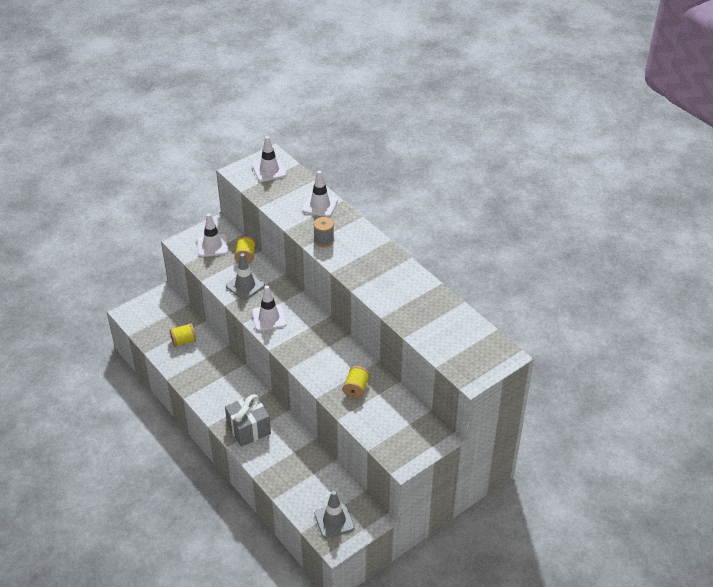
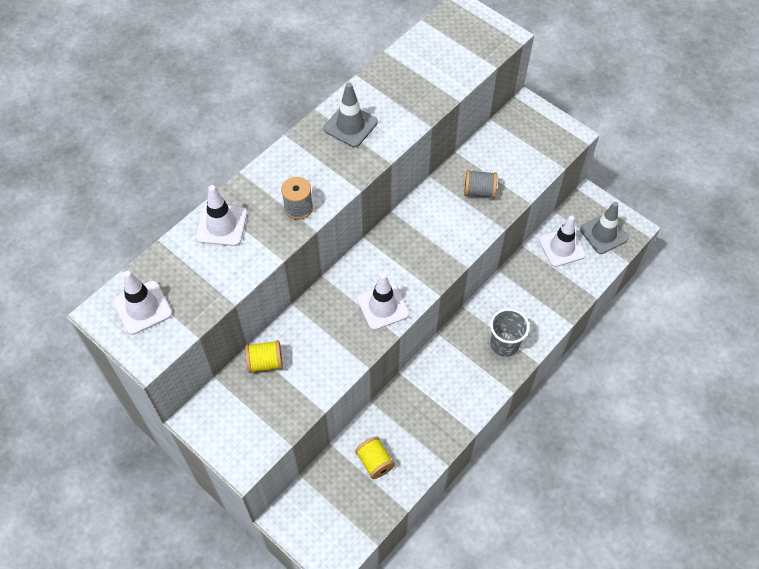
camera: 100 degrees left, 15 degrees up
white traffic cone [197,213,228,257] -> white traffic cone moved to [539,216,586,267]
grey gift [225,394,271,447] -> grey cup [490,308,530,357]
grey traffic cone [226,253,265,300] -> grey traffic cone moved to [323,82,378,147]
yellow spool [343,366,370,398] -> grey spool [464,170,497,199]

